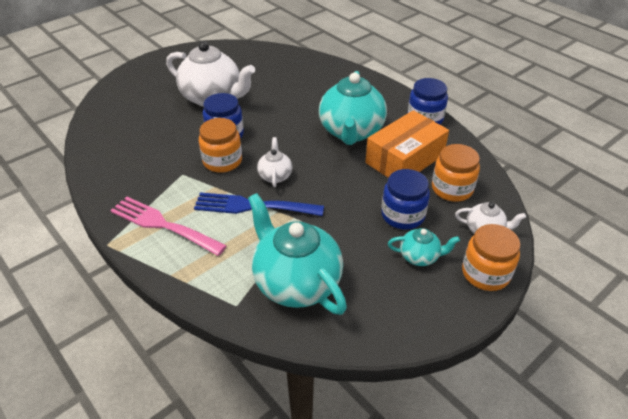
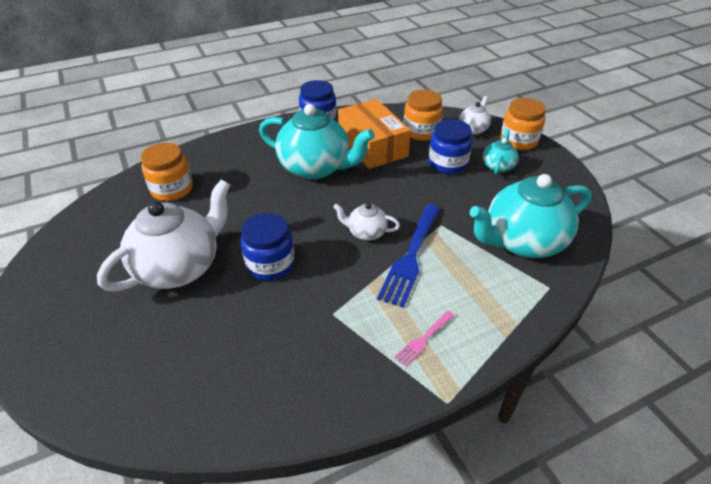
camera: 75 degrees left, 0 degrees up
pink fork [110,197,227,256] -> pink fork [394,311,455,367], size x0.49
orange jar [199,118,242,173] -> orange jar moved to [141,143,193,201]

